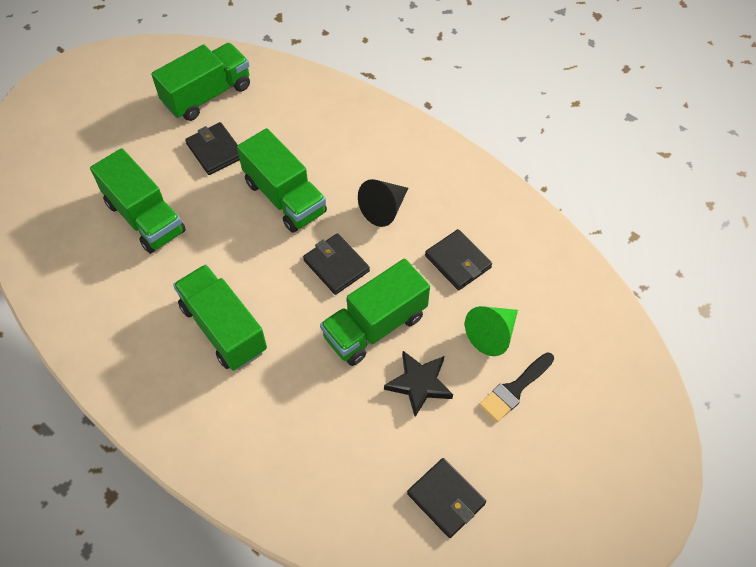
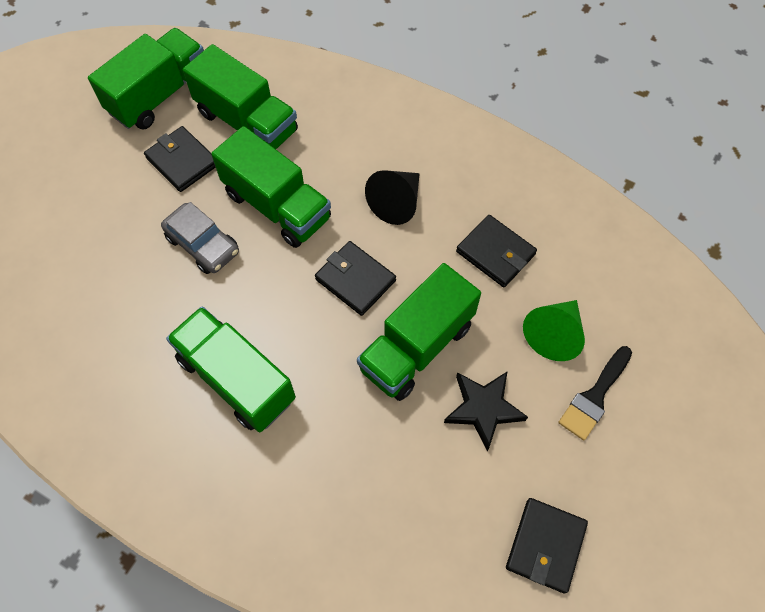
camera: 10 degrees left, 5 degrees up
green truck [90,148,186,254] -> green truck moved to [183,44,298,149]
black wallet [407,458,486,538] -> black wallet turned 75 degrees clockwise [506,498,588,594]
none -> grey car [161,202,239,274]

